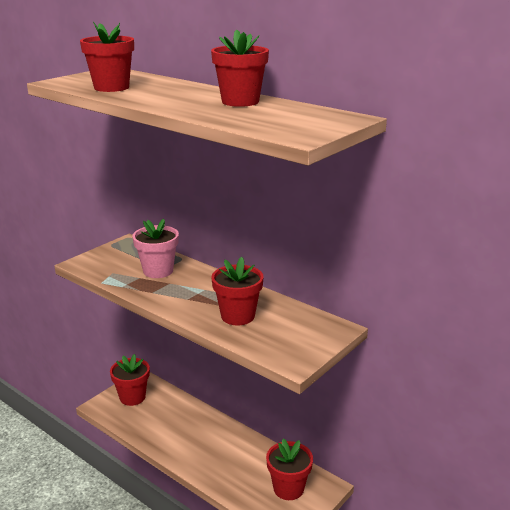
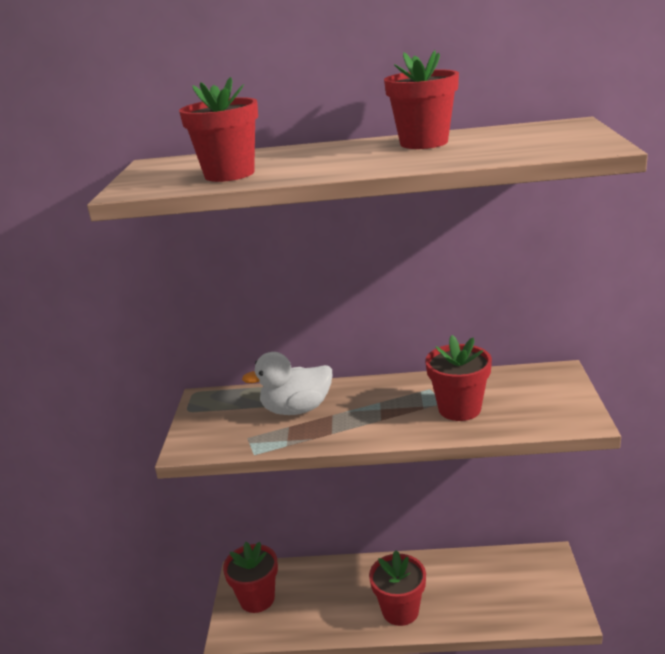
camera: 35 degrees left, 0 degrees up
pink flower pot [132,219,179,278] -> white duck [242,352,332,415]
red flower pot [266,439,313,500] -> red flower pot moved to [369,550,426,626]

